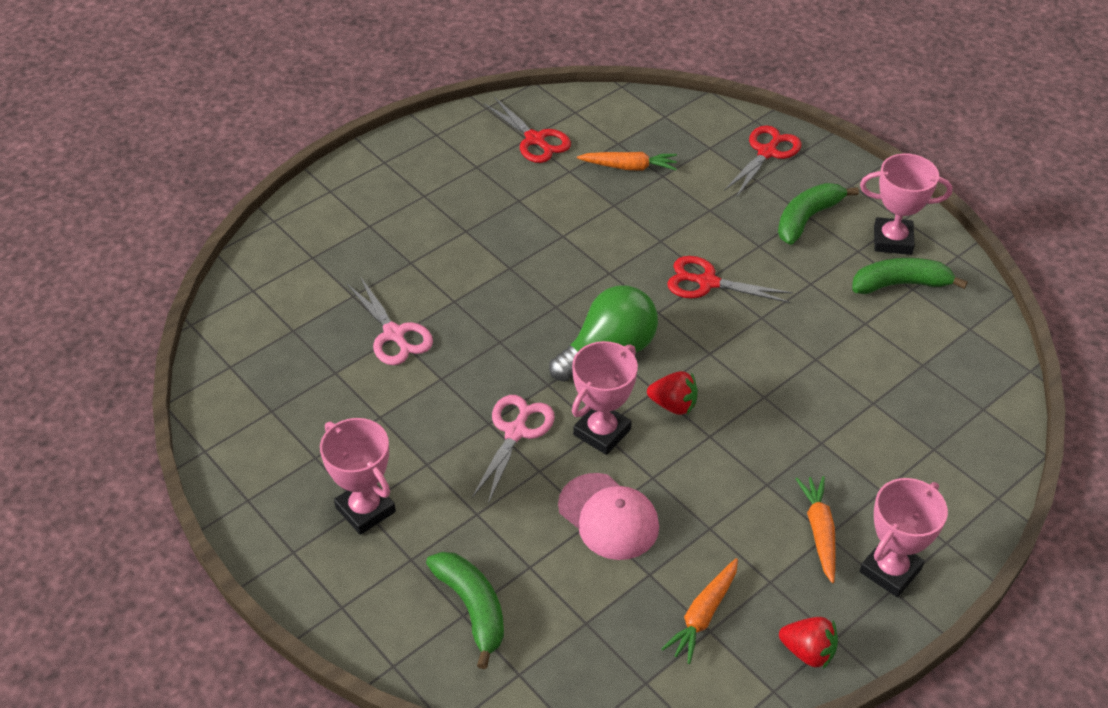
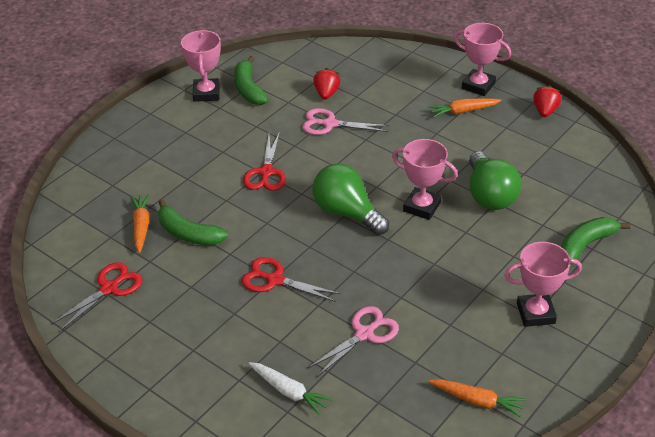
camera: 100 degrees left, 5 degrees down
pink trophy [320,418,396,535] -> pink trophy turned 45 degrees clockwise [504,242,582,327]
pink scissors [472,395,555,504] -> pink scissors moved to [302,108,389,135]
pink cap [558,473,659,560] -> green light bulb [469,151,521,210]
red strawberry [647,371,698,415] -> red strawberry moved to [313,68,340,99]
orange carrot [661,558,738,664] -> orange carrot moved to [428,379,526,417]
red scissors [724,125,802,198] -> red scissors moved to [242,257,341,302]
green banana [778,183,859,245] -> green banana moved to [158,199,228,245]
none -> white carrot [248,362,333,415]

